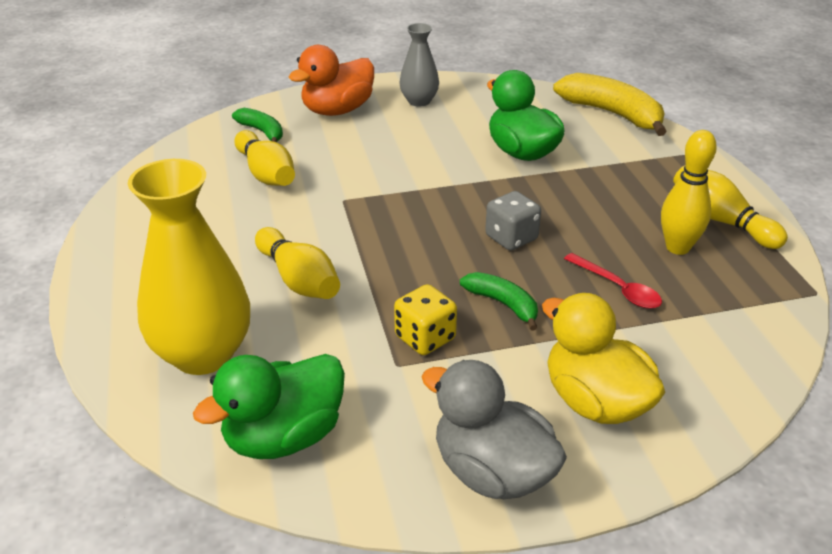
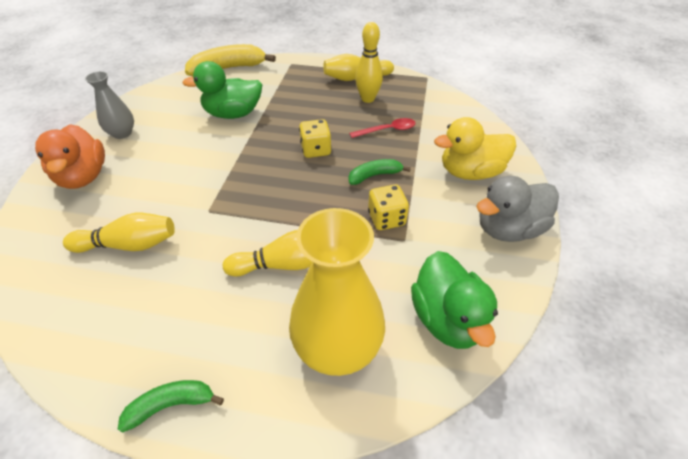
camera: 65 degrees left, 10 degrees up
green banana [232,108,283,142] -> green banana moved to [118,380,224,433]
grey dice [485,191,541,251] -> yellow dice [299,119,332,158]

